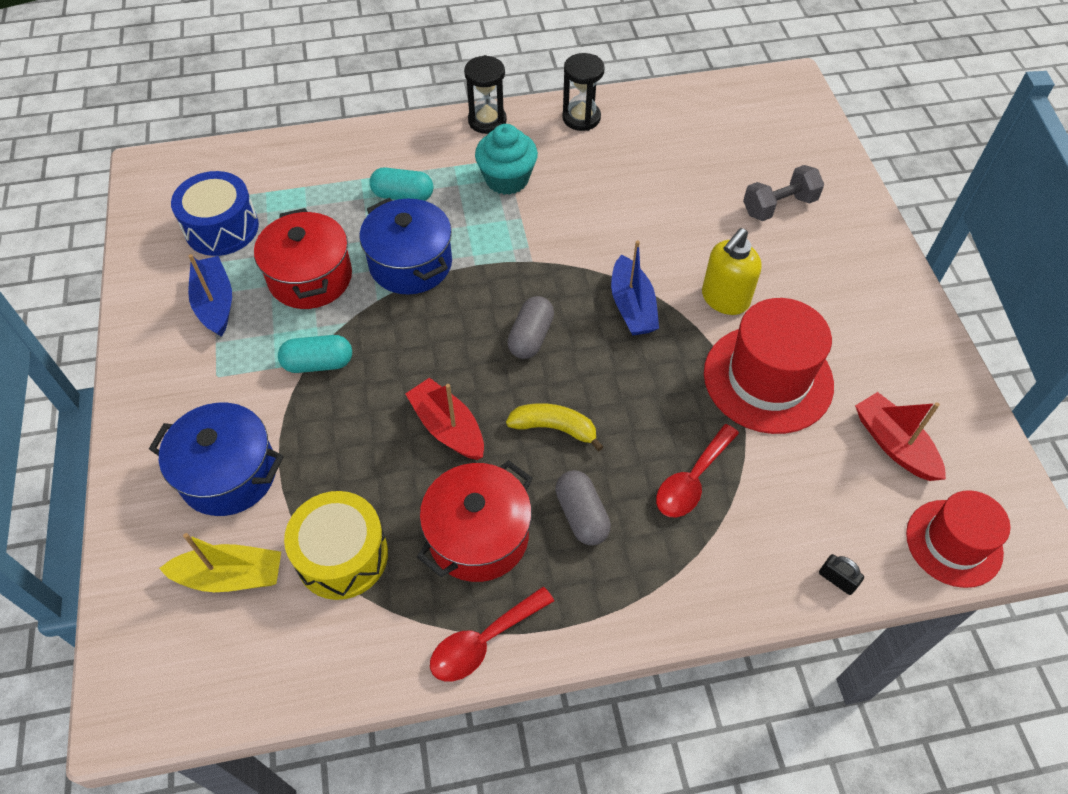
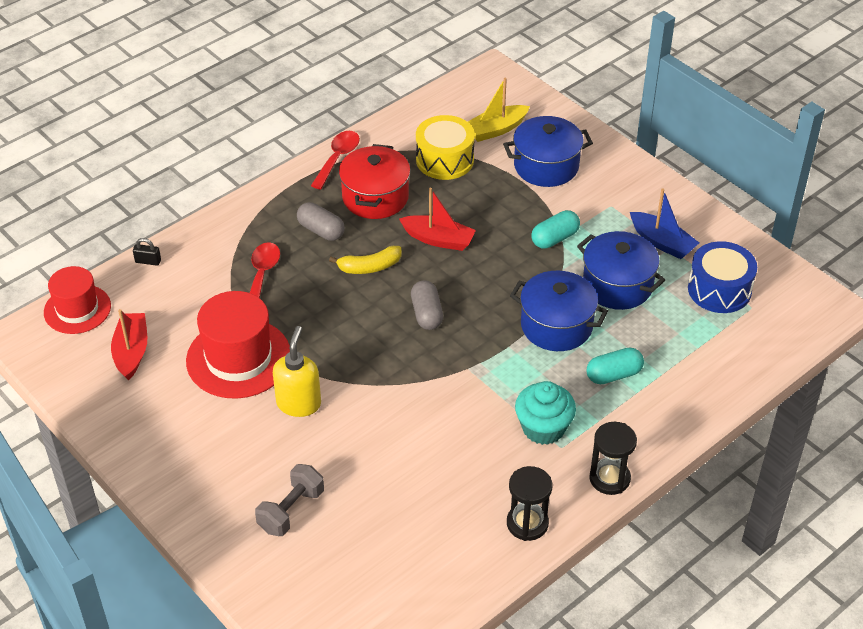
camera: 150 degrees right, 10 degrees down
red pot [254,208,352,309] -> blue pot [577,231,666,310]
blue boat [611,240,659,336] -> none
red boat [855,392,946,481] -> red boat turned 120 degrees counterclockwise [111,309,147,380]

